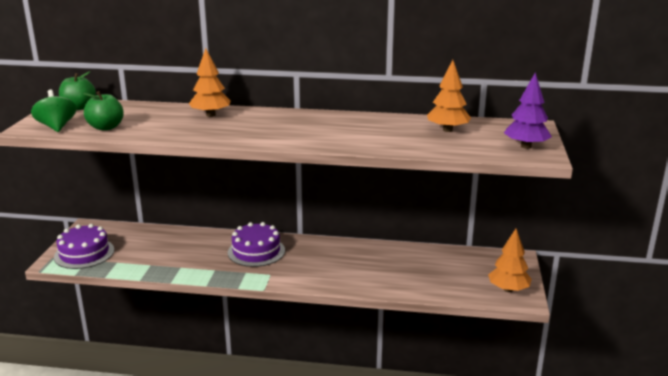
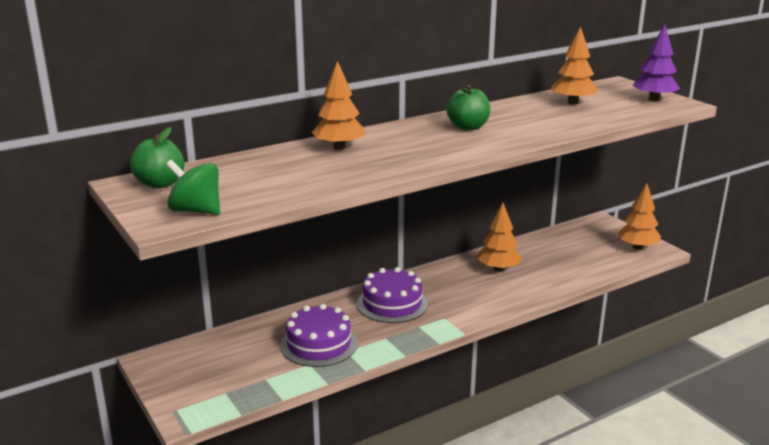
camera: 40 degrees left, 0 degrees up
purple cake [54,224,114,269] -> purple cake moved to [280,304,358,367]
green apple [83,91,124,131] -> green apple moved to [446,85,490,131]
none -> orange tree [478,203,522,272]

